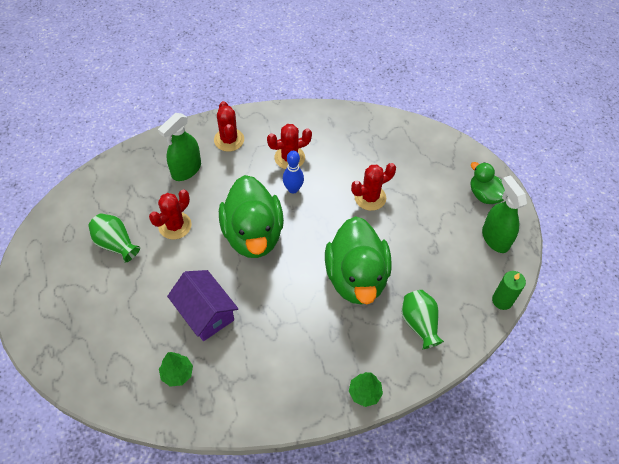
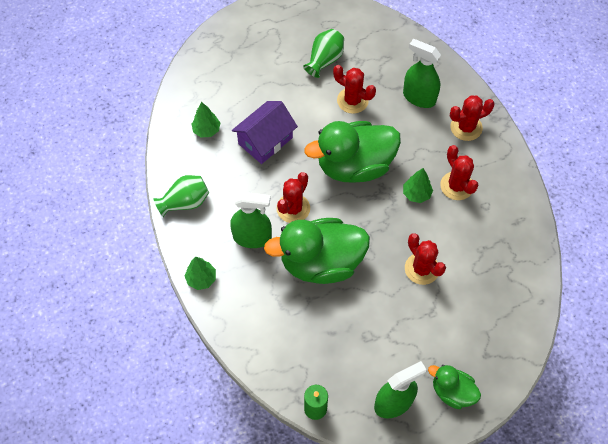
camera: 85 degrees right, 5 degrees up
blue bowling pin [283,151,304,194] -> green tree [403,168,433,203]
green vase [402,290,444,349] -> green vase moved to [153,175,209,217]
green duck [470,162,505,204] -> green duck turned 105 degrees counterclockwise [428,365,481,409]
none -> green spray bottle [230,192,272,248]
none -> red cactus [276,172,310,223]

